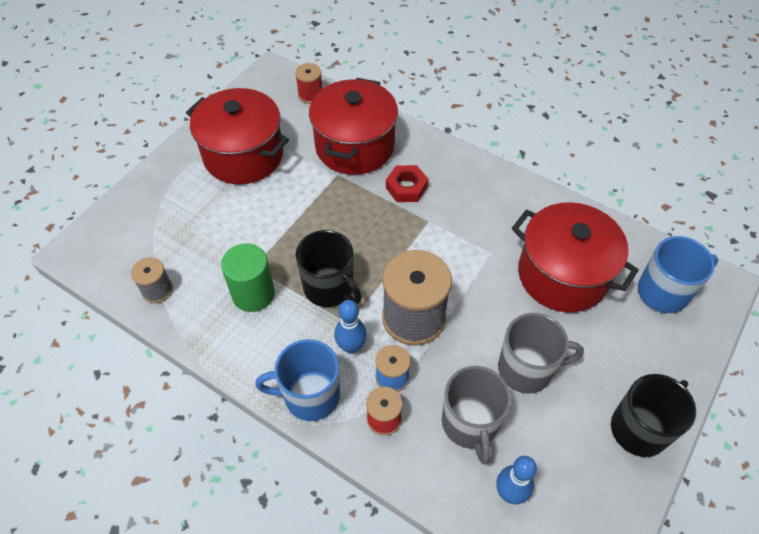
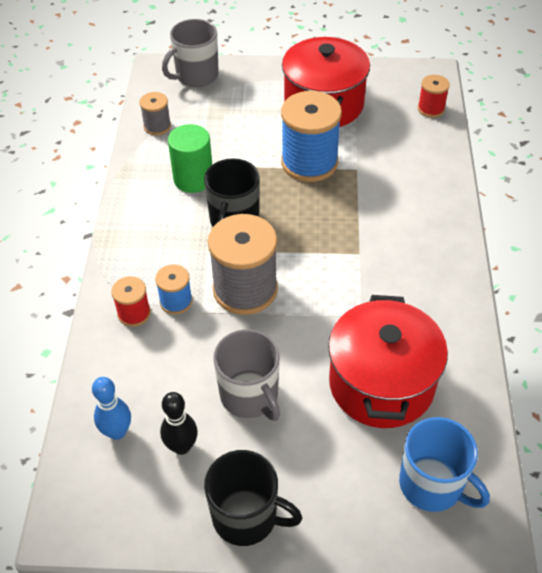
camera: 60 degrees right, 5 degrees down
blue mug [255,339,340,421] -> none
red pot [309,78,398,175] -> none
blue bowling pin [334,300,367,354] -> none
red nut [386,165,428,202] -> none
grey mug [442,366,511,464] -> grey mug moved to [162,19,219,87]
none -> black bowling pin [160,392,198,455]
none -> blue spool [281,91,342,182]

